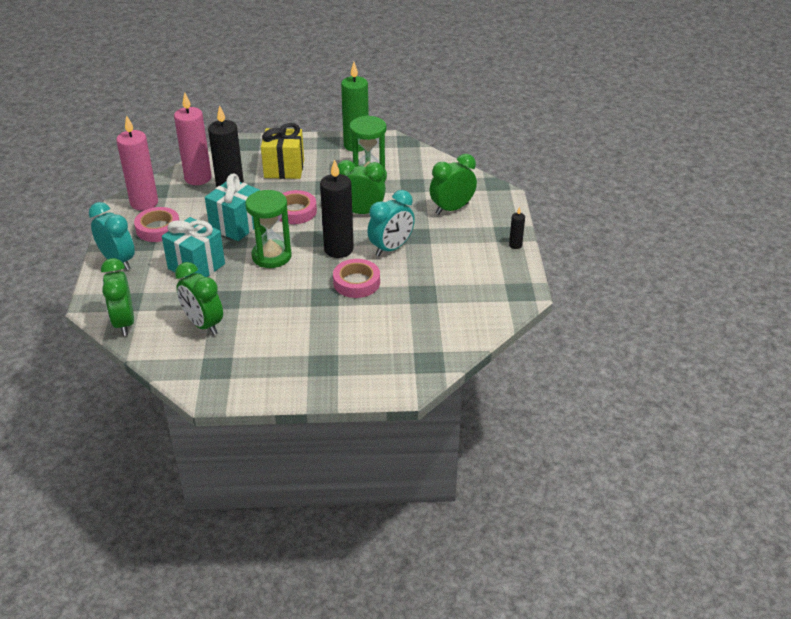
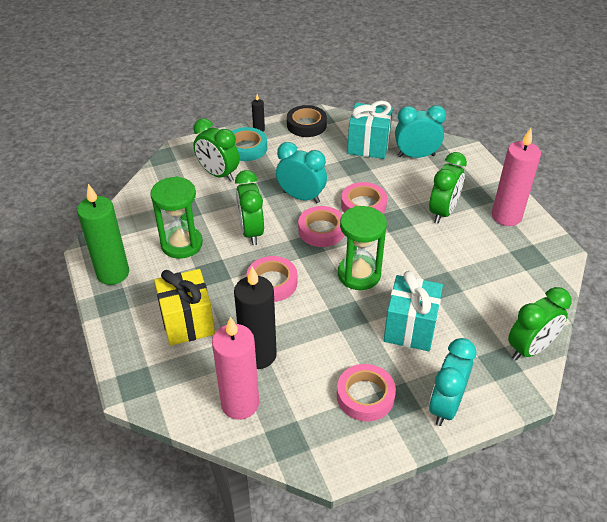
camera: 110 degrees left, 5 degrees up
pink candle [116,115,158,211] -> pink candle moved to [492,128,541,226]
green clock [175,262,223,335] -> green clock moved to [429,152,467,224]
turquoise gift [205,173,260,241] -> turquoise gift moved to [347,101,393,159]
black candle [320,159,354,258] -> pink tape [298,206,344,247]
none -> turquoise tape [232,127,267,161]
none -> black tape [287,105,327,137]
none -> turquoise clock [395,105,446,158]

